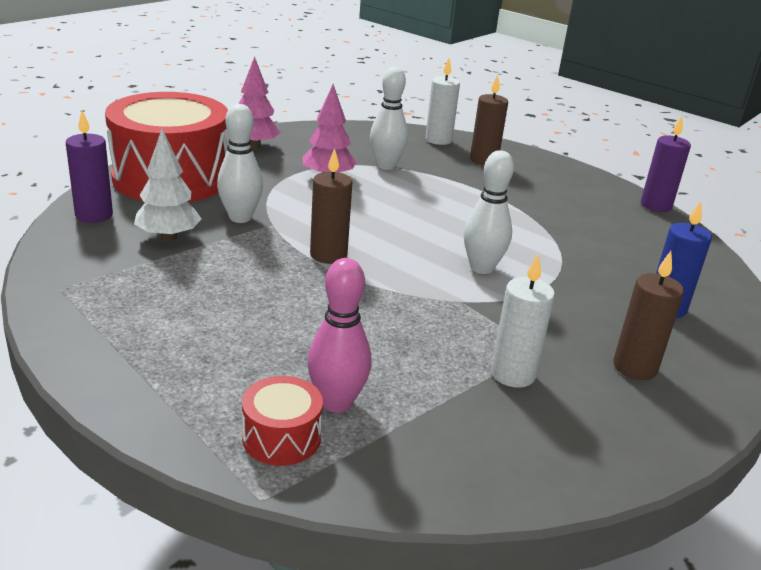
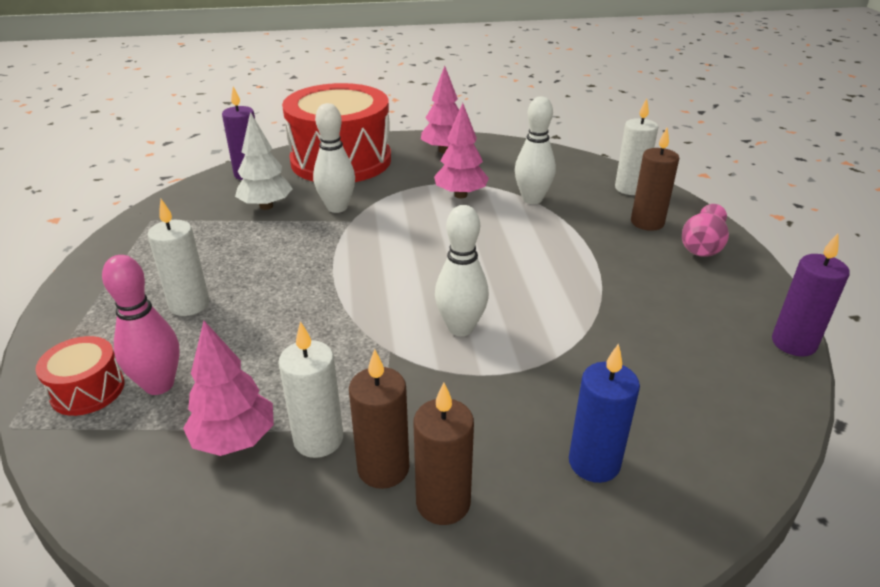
camera: 45 degrees right, 5 degrees up
brown candle [310,148,352,264] -> brown candle moved to [349,349,409,489]
none -> white candle [147,199,210,316]
none -> pink tree [183,321,274,456]
none -> pink vase [682,204,729,257]

